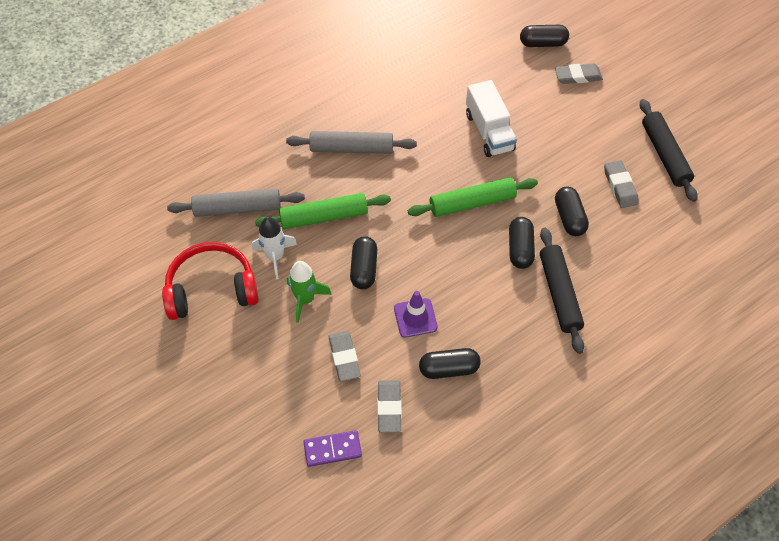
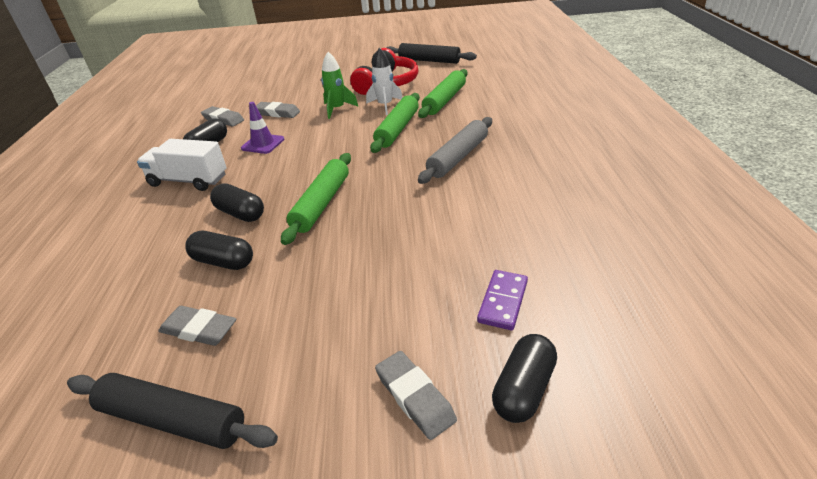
camera: 125 degrees right, 20 degrees down
grey rolling pin [167,188,305,217] -> green rolling pin [418,69,468,118]
purple domino [303,430,362,467] -> purple domino moved to [477,270,528,330]
black capsule [350,236,377,289] -> none
white truck [466,80,517,157] -> white truck moved to [137,139,226,191]
black rolling pin [540,227,584,354] -> black rolling pin moved to [386,43,477,64]
grey eraser [555,63,603,84] -> grey eraser turned 60 degrees counterclockwise [375,351,457,440]

